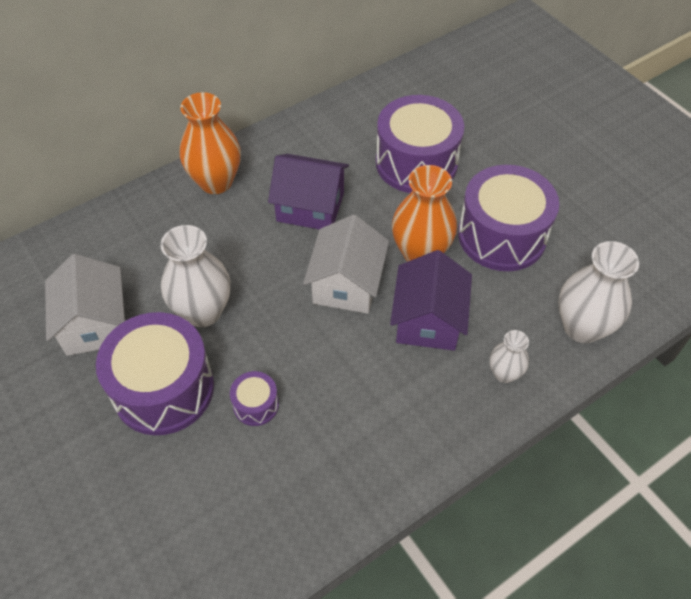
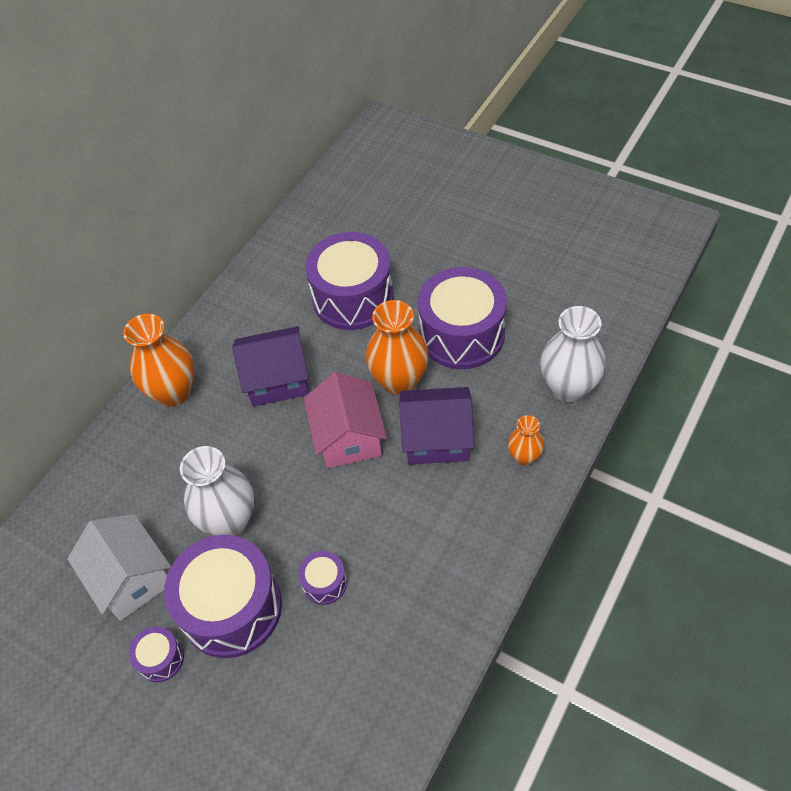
camera: 20 degrees left, 0 degrees up
white house [303,214,389,314] -> pink house [304,372,387,468]
purple house [390,250,472,351] -> purple house turned 75 degrees counterclockwise [399,387,474,464]
white vase [490,330,529,383] -> orange vase [508,415,544,466]
none -> purple drum [129,626,184,682]

